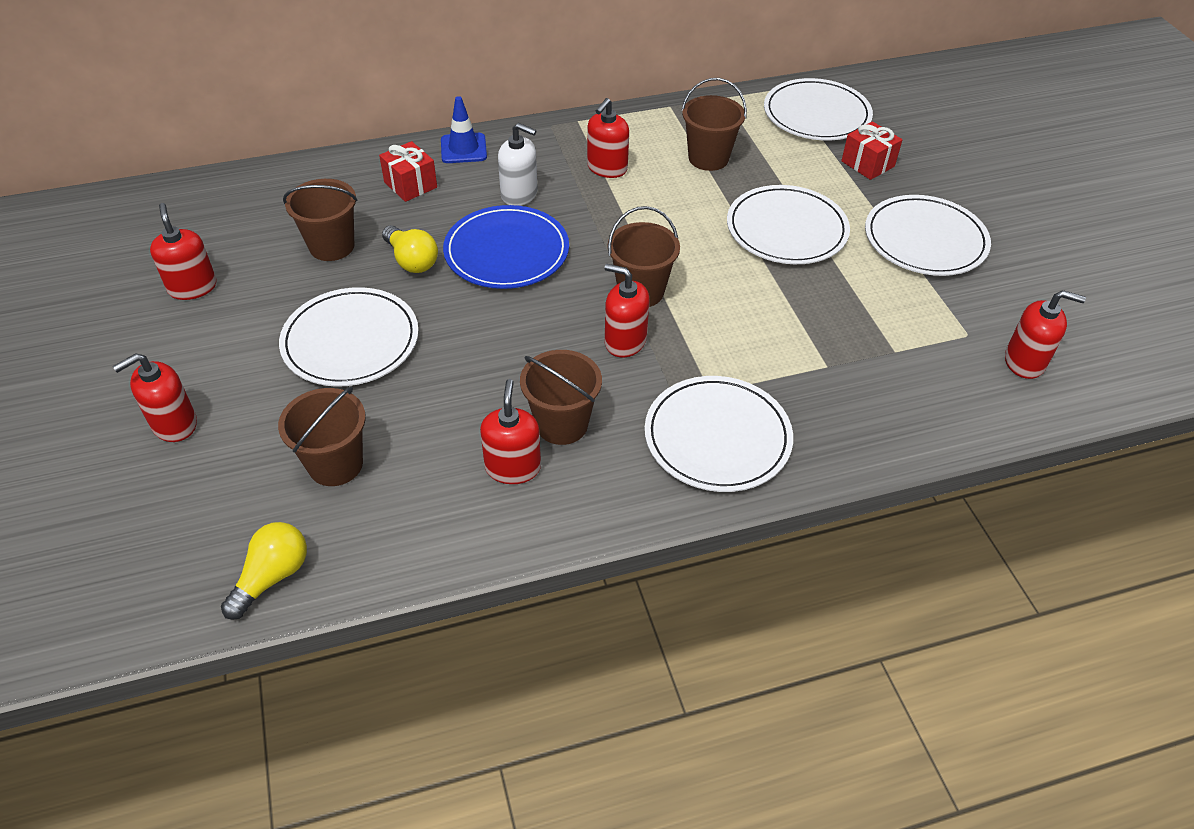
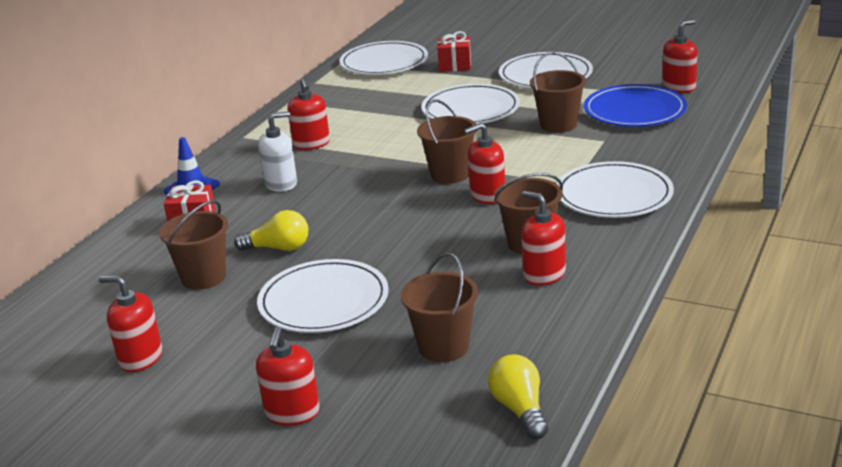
camera: 45 degrees left, 20 degrees down
blue plate [443,205,569,289] -> blue plate moved to [584,84,687,127]
brown bucket [682,78,747,171] -> brown bucket moved to [530,52,586,133]

